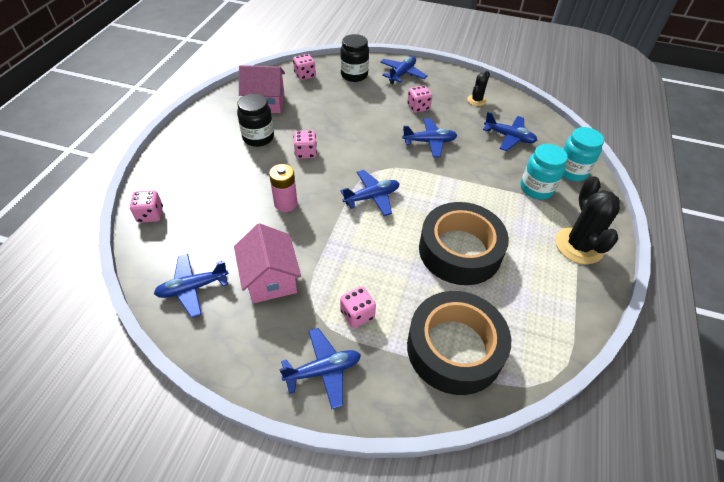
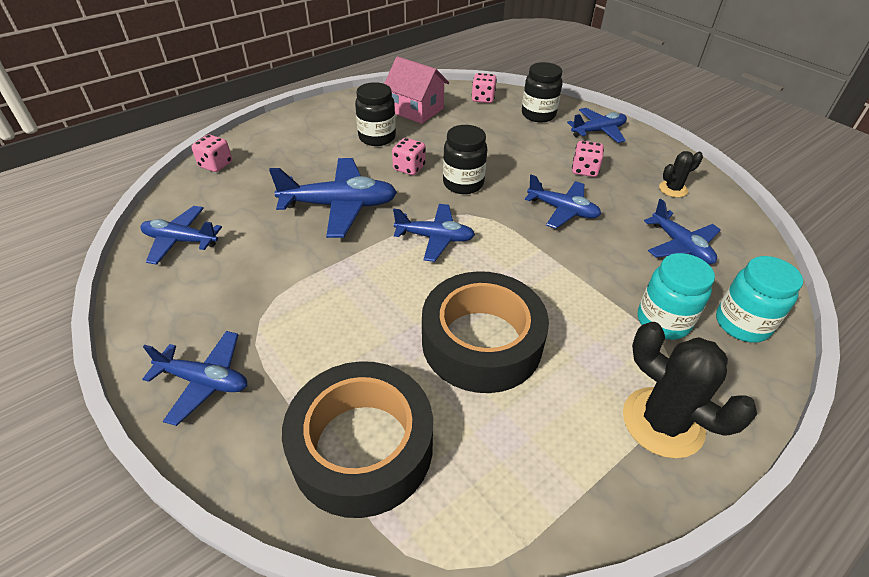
camera: 35 degrees right, 5 degrees down
pink house [234,223,301,303] -> none
pink battery [269,164,297,212] -> blue plane [269,158,397,238]
pink dice [340,286,376,328] -> none
black cactus [555,176,620,264] -> black cactus turned 75 degrees counterclockwise [623,322,757,458]
none -> black jar [443,125,487,194]

